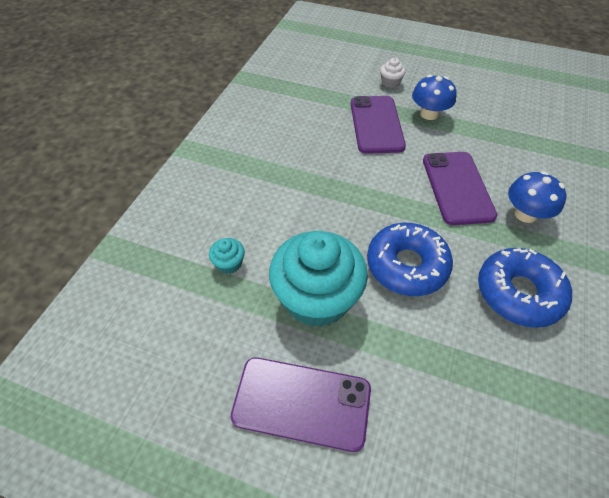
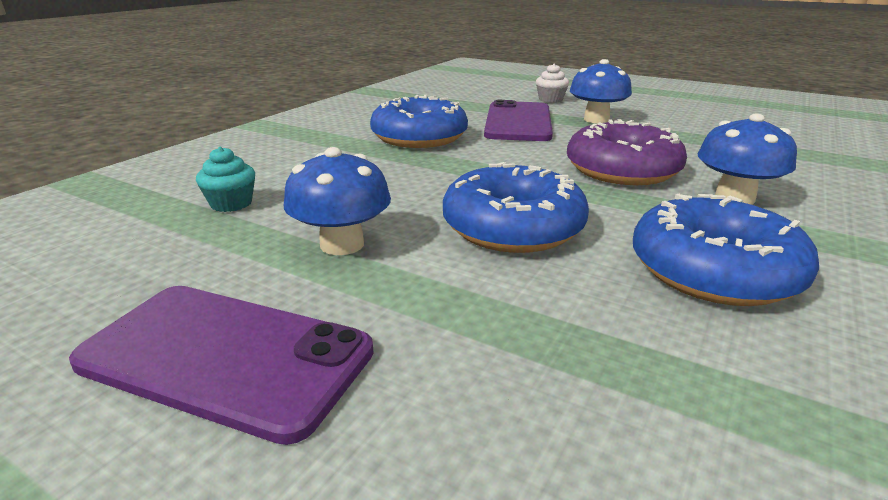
camera: 10 degrees right, 25 degrees down
turquoise cupcake [269,231,368,327] -> blue mushroom [284,147,391,255]
purple phone [423,152,498,225] -> purple donut [567,119,687,185]
none -> blue donut [370,95,468,148]

